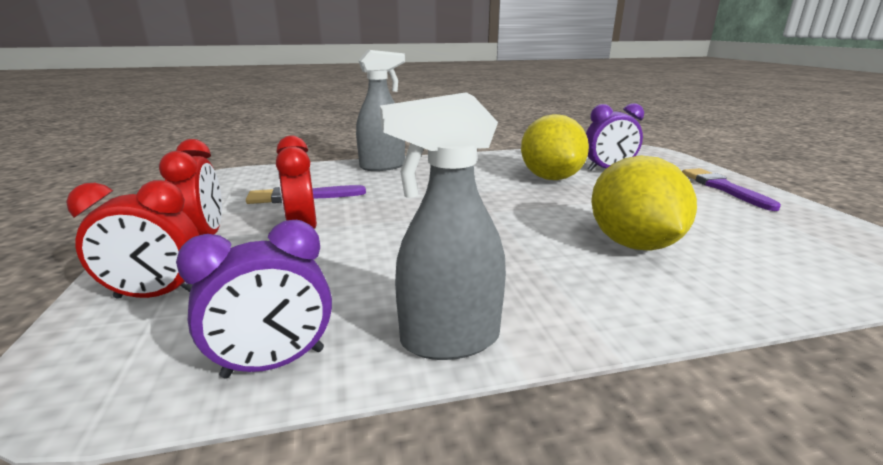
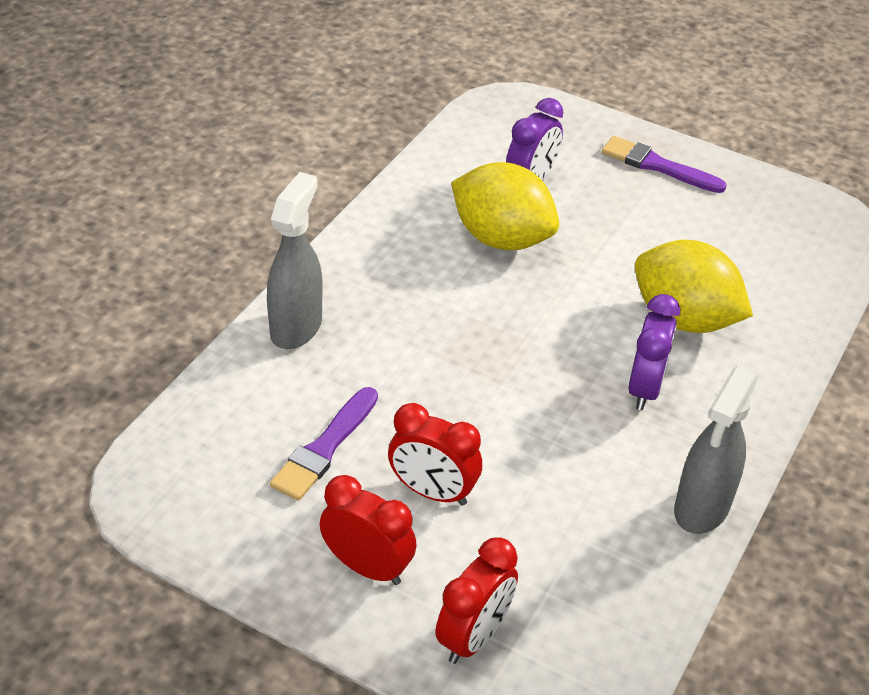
camera: 50 degrees left, 20 degrees up
purple clock [176,220,332,378] -> purple clock moved to [628,294,680,410]

